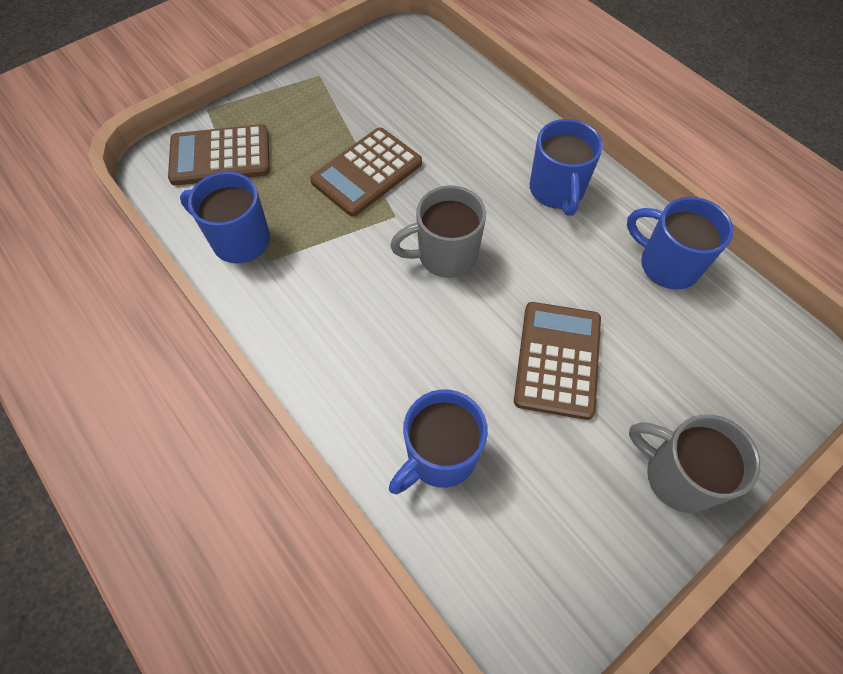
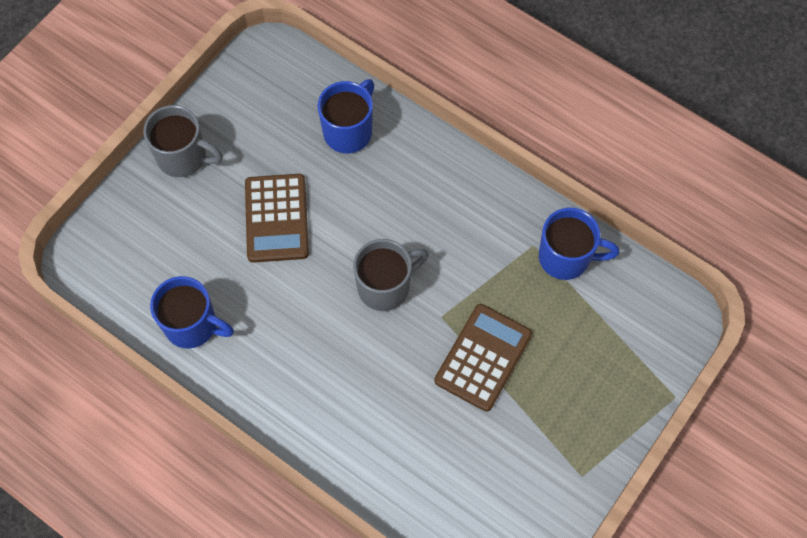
camera: 165 degrees right, 5 degrees up
brown calculator [168,124,270,186] -> none
blue mug [530,119,603,216] -> none

